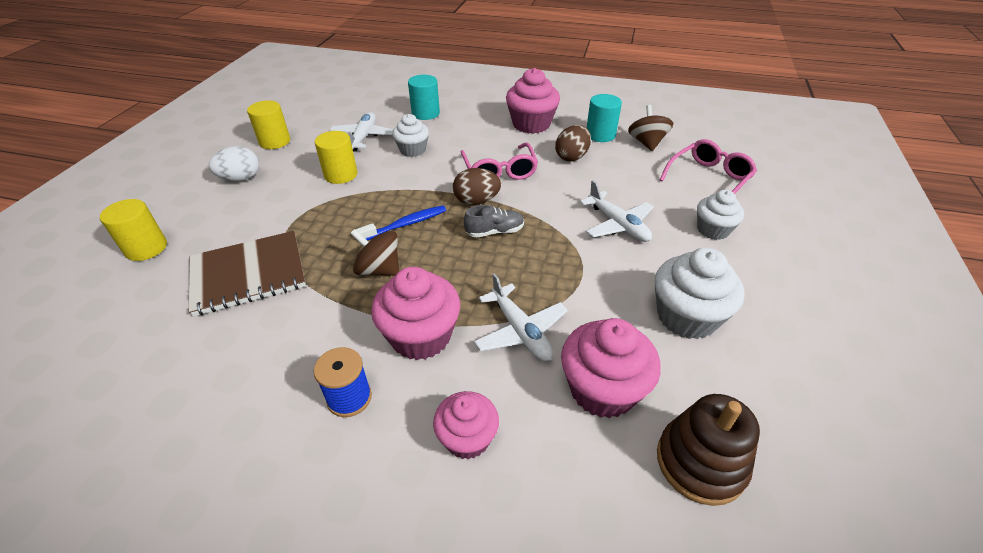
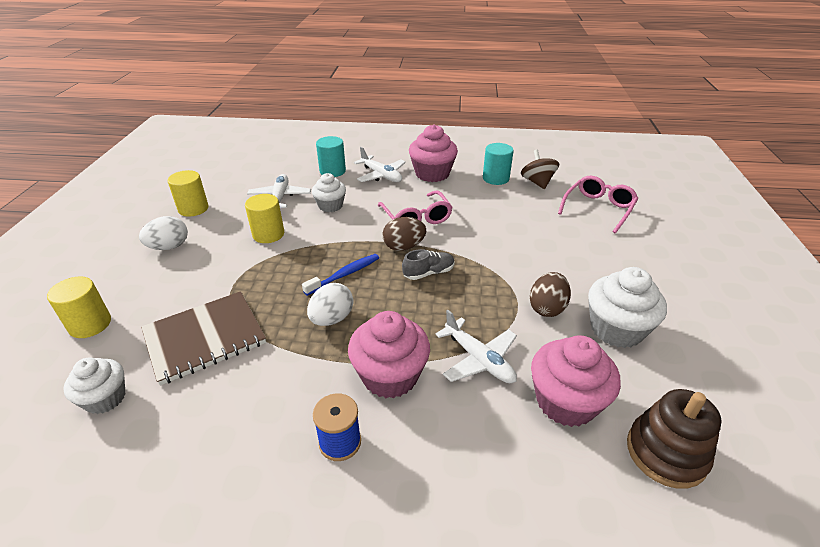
camera: 10 degrees left, 5 degrees down
brown spinning top [350,229,399,276] -> white egg [307,283,353,326]
pink cupcake [433,391,499,460] -> none
brown egg [555,125,591,161] -> brown egg moved to [530,272,571,317]
white plane [580,180,654,242] -> white plane moved to [354,147,406,182]
white cupcake [697,190,744,240] -> white cupcake moved to [63,357,125,414]

